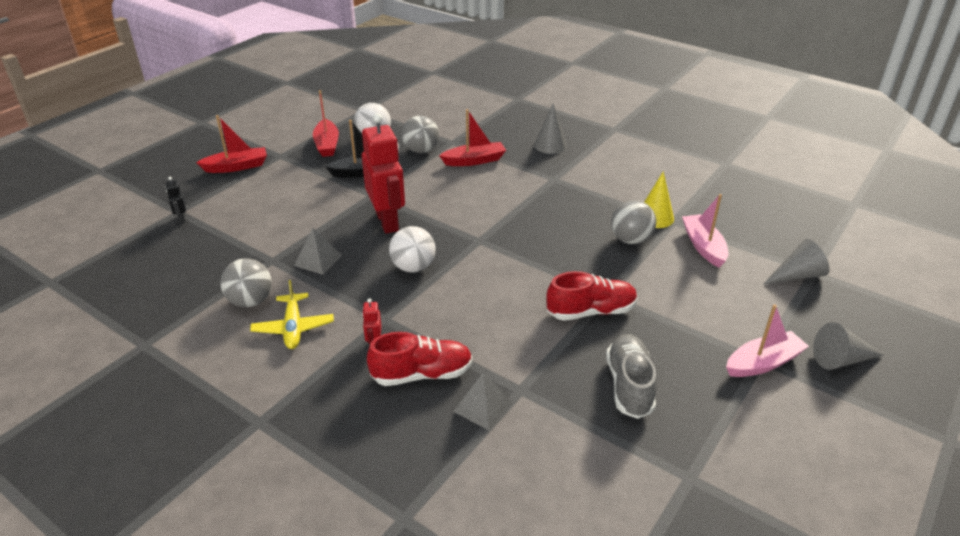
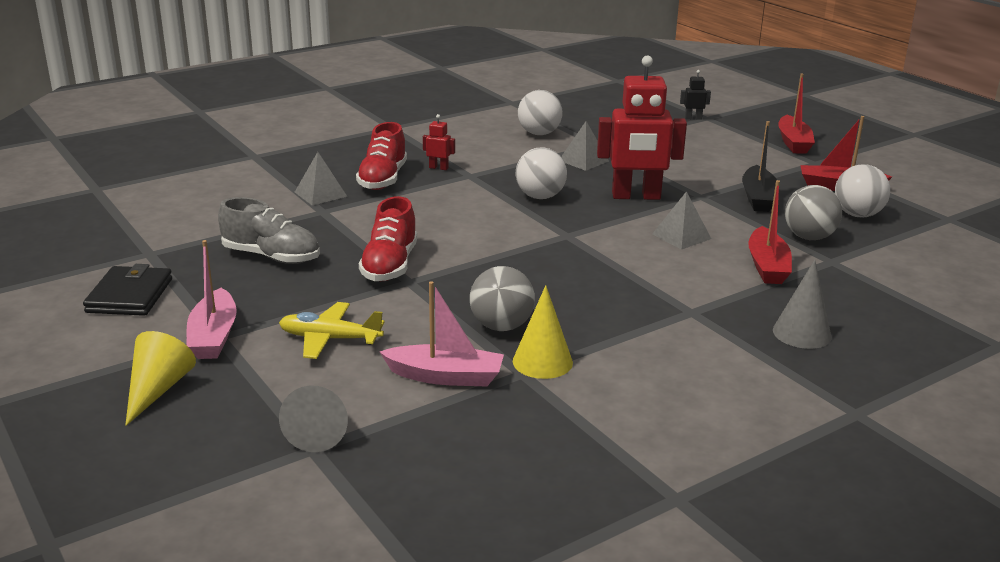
camera: 110 degrees right, 10 degrees down
grey ball [220,258,272,307] -> white ball [518,90,563,135]
yellow plane [250,280,334,349] -> yellow plane moved to [279,302,385,359]
grey cone [813,322,884,370] -> yellow cone [125,331,196,426]
none -> black wallet [83,264,172,316]
none -> grey pyramid [652,191,711,250]

